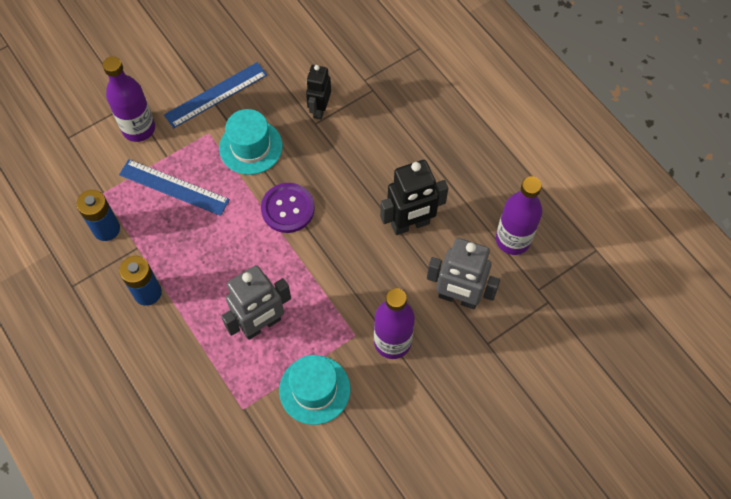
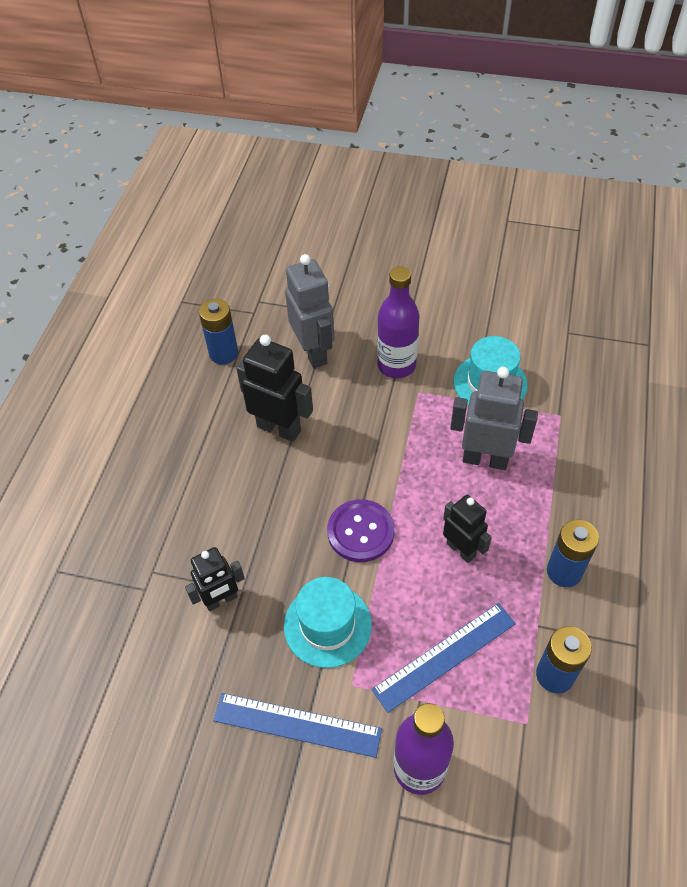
camera: 130 degrees left, 10 degrees down
blue ruler [119,159,230,216] -> blue ruler turned 75 degrees clockwise [372,603,516,713]
purple bottle [496,176,542,255] -> blue battery [199,299,238,364]
none -> black robot [443,495,492,563]

